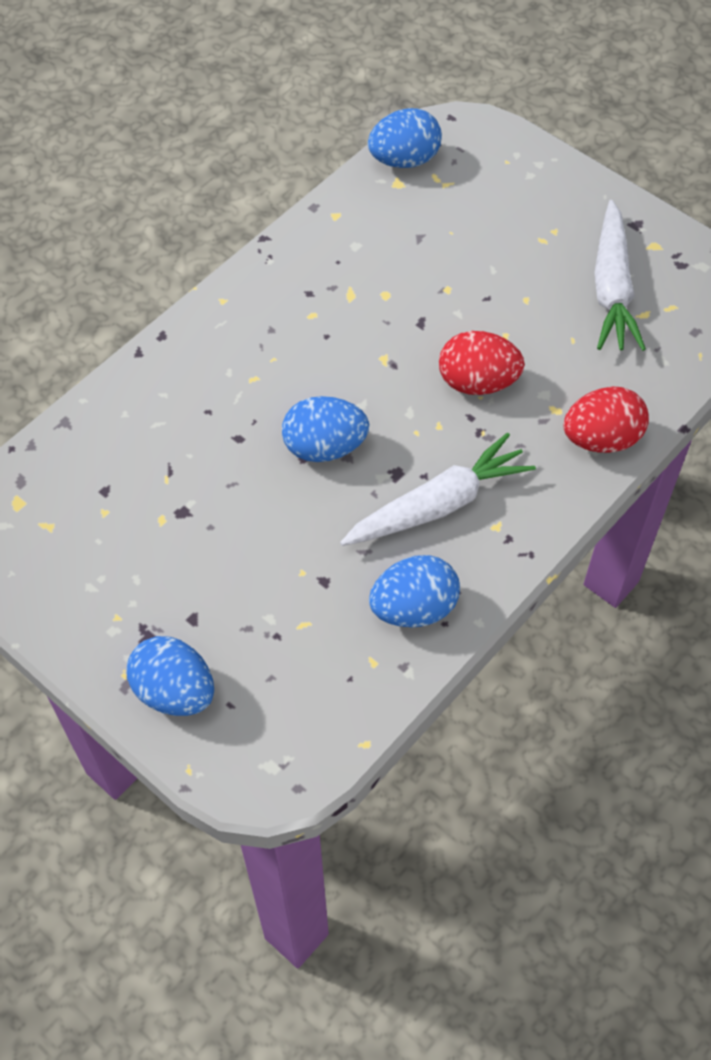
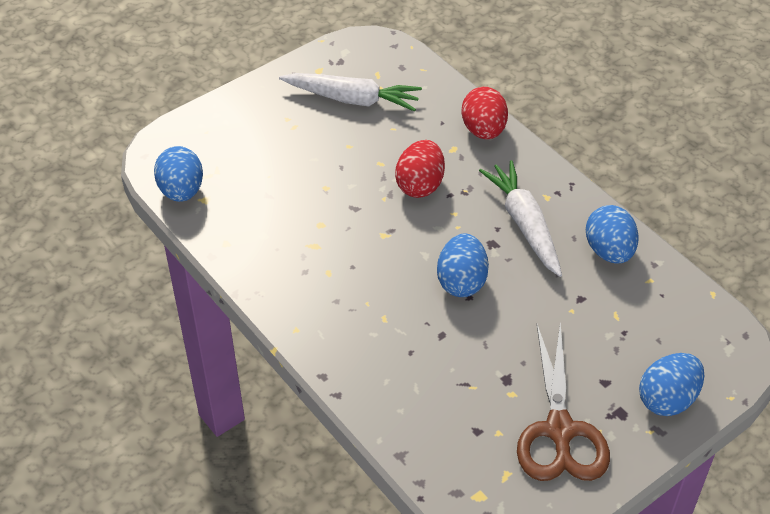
camera: 80 degrees left, 10 degrees down
none -> brown scissors [517,322,610,481]

